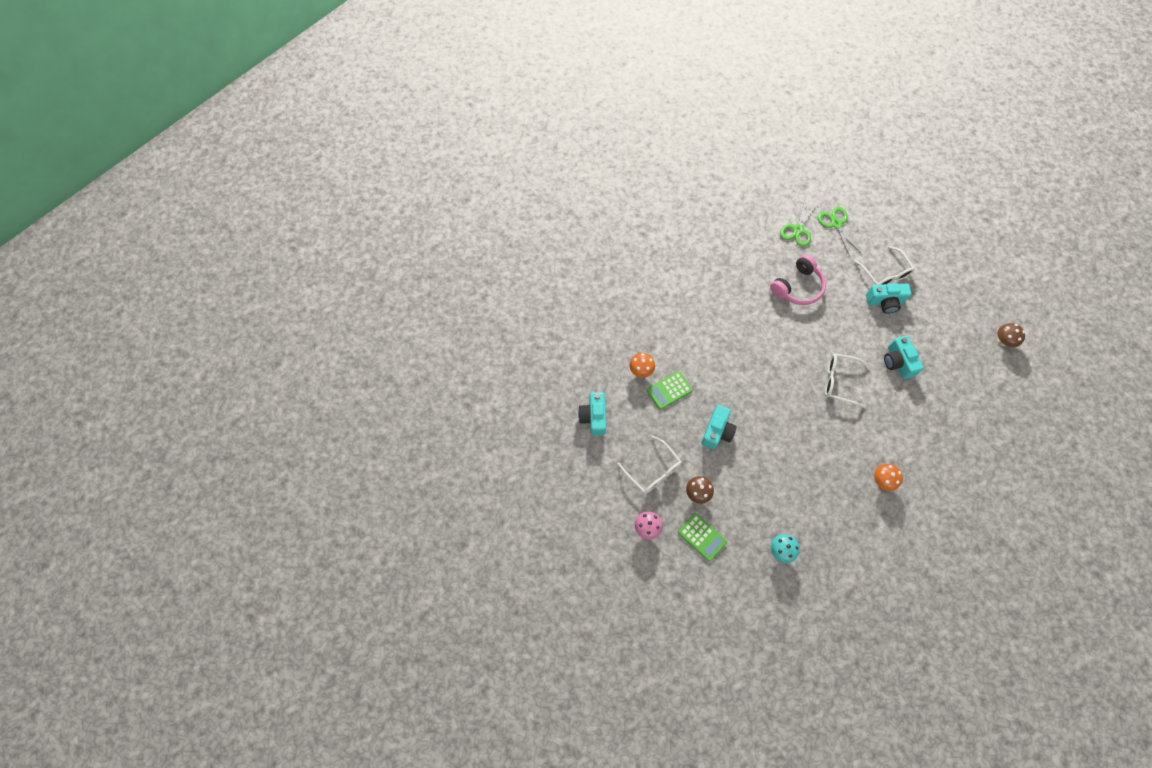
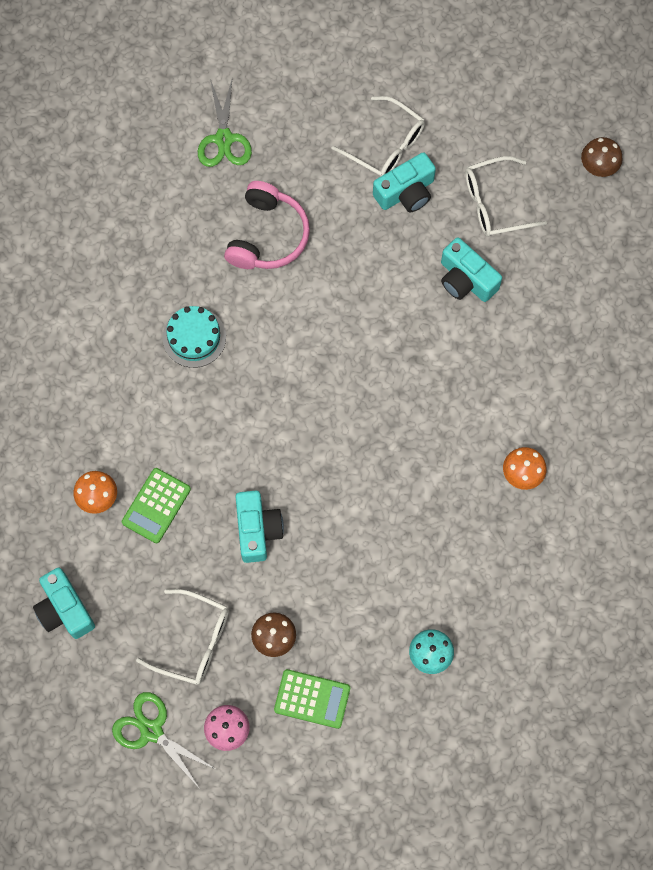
camera: 30 degrees left, 5 degrees up
green scissors [817,207,861,257] -> green scissors moved to [112,692,217,789]
white glasses [825,353,870,408] -> white glasses moved to [465,156,547,237]
none -> turquoise cake [163,306,226,368]

